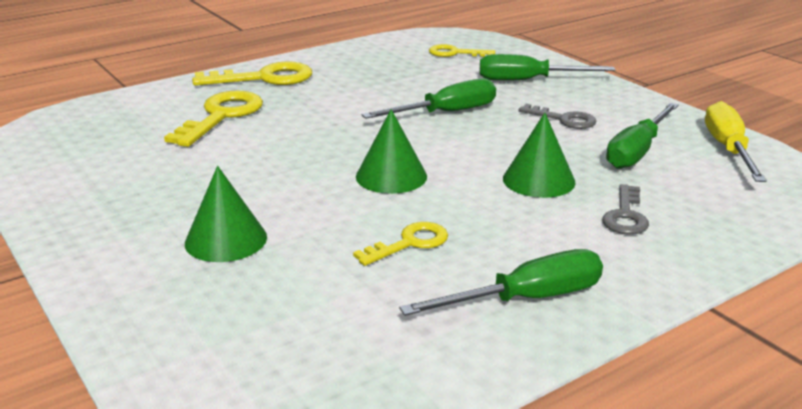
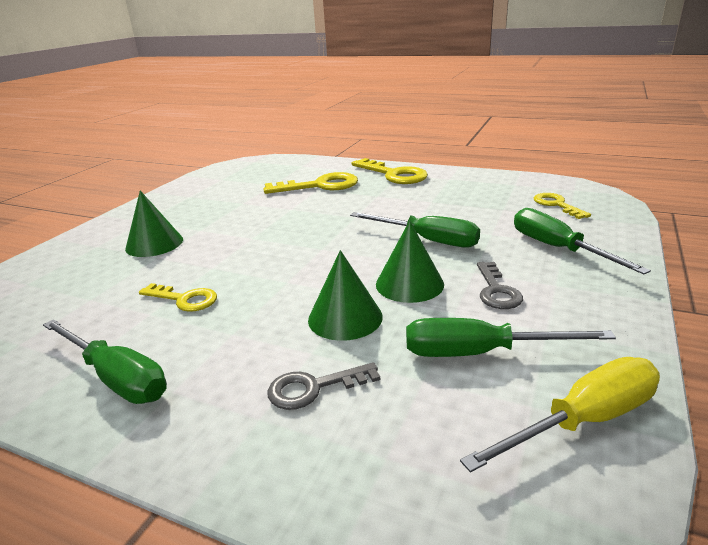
camera: 60 degrees right, 0 degrees up
green cone [356,109,427,194] -> green cone moved to [376,221,444,303]

